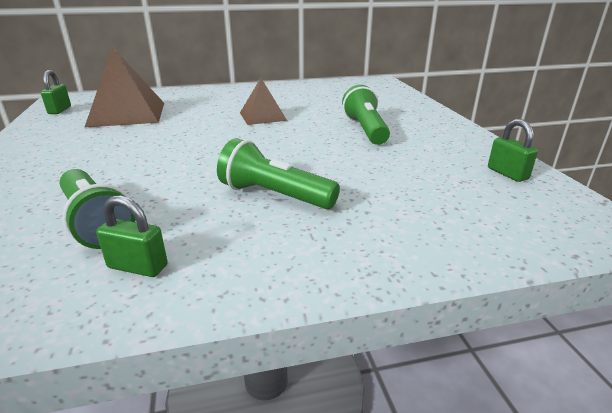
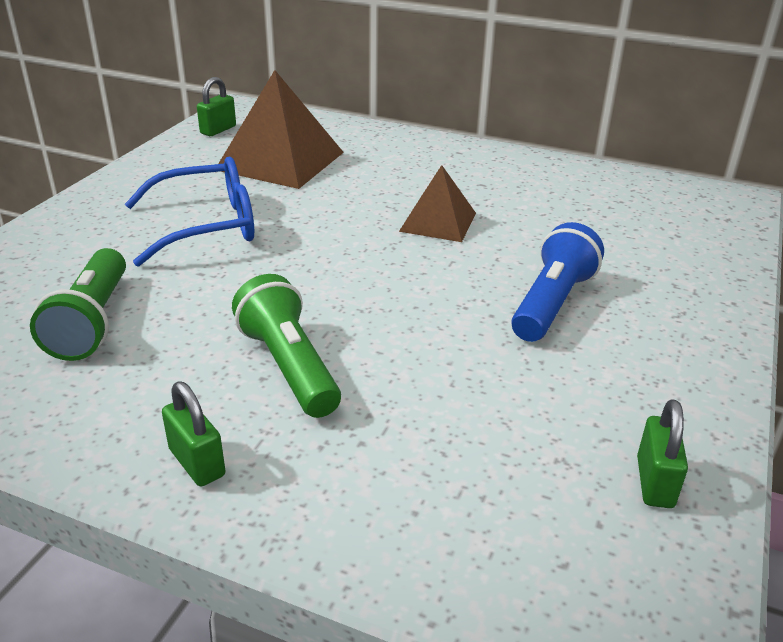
camera: 35 degrees right, 5 degrees up
green padlock [96,195,168,277] -> green padlock moved to [162,382,225,486]
green flashlight [342,85,390,145] -> blue flashlight [511,222,604,342]
none -> blue glasses [125,157,254,267]

